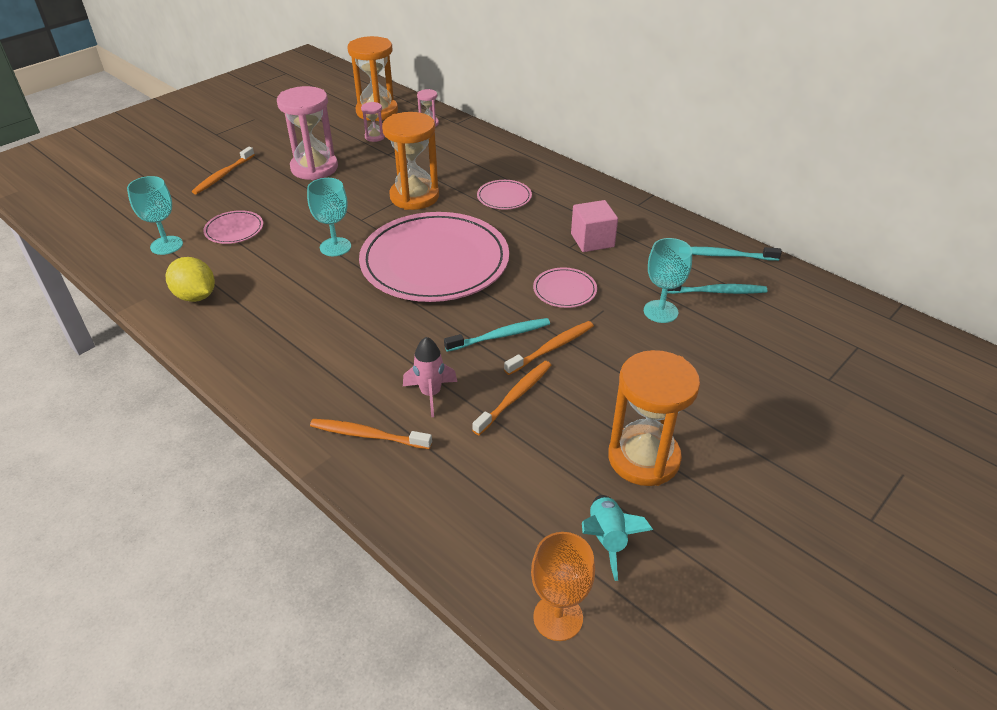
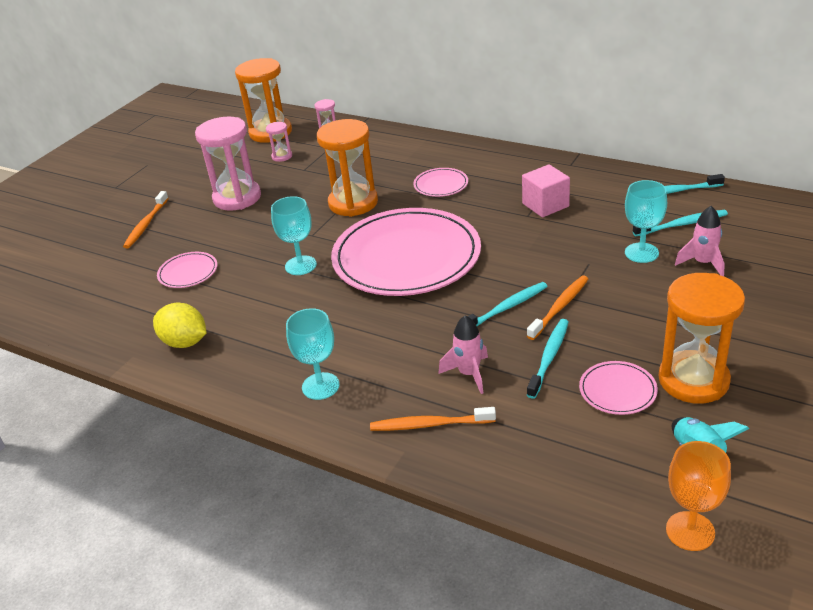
camera: 10 degrees left, 5 degrees down
turquoise goblet [127,176,183,255] -> turquoise goblet moved to [286,308,340,400]
orange toothbrush [472,361,551,435] -> turquoise toothbrush [527,319,569,399]
pink plate [533,268,597,308] -> pink plate moved to [579,361,658,415]
none -> pink rocket [675,206,725,276]

